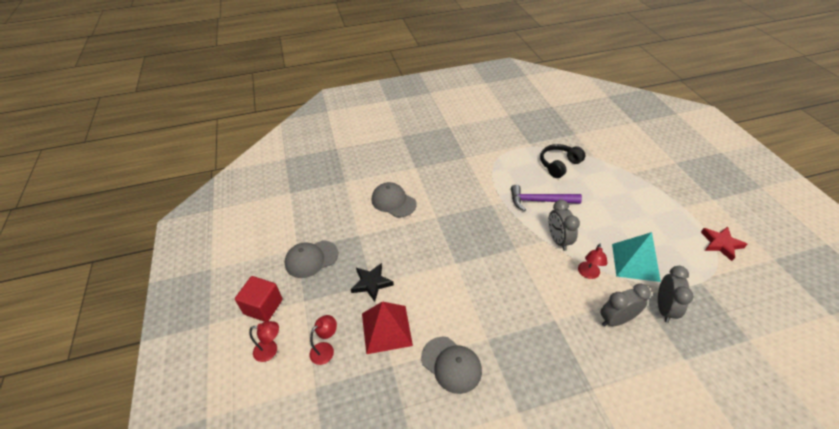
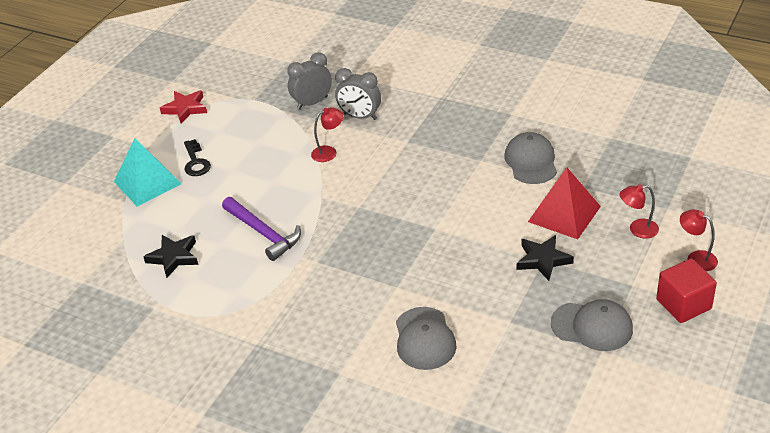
camera: 135 degrees left, 5 degrees down
black headphones [540,144,585,178] -> black star [143,235,198,278]
grey clock [548,200,580,251] -> none
turquoise pyramid [612,232,661,282] -> turquoise pyramid moved to [114,138,181,206]
none -> black key [184,139,211,176]

